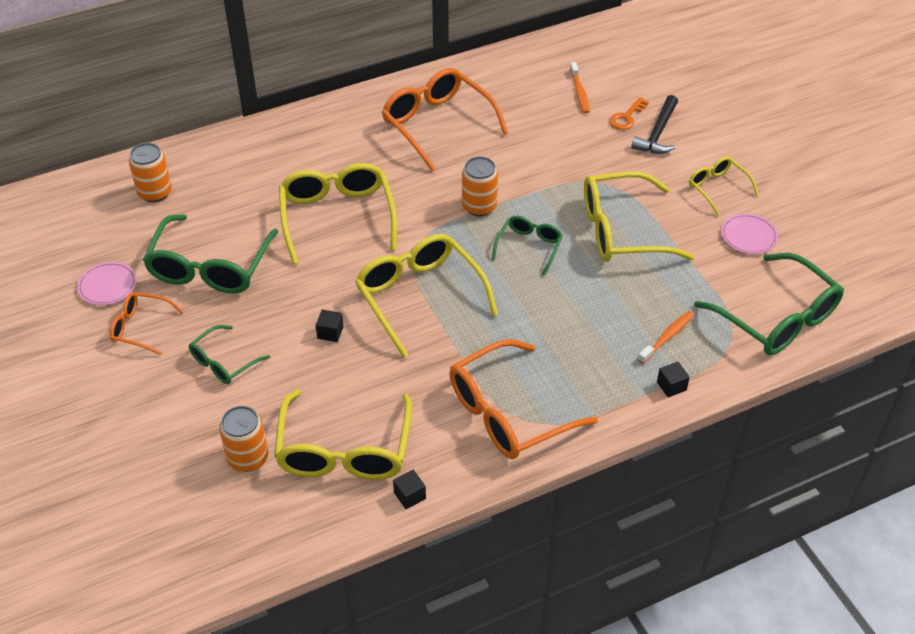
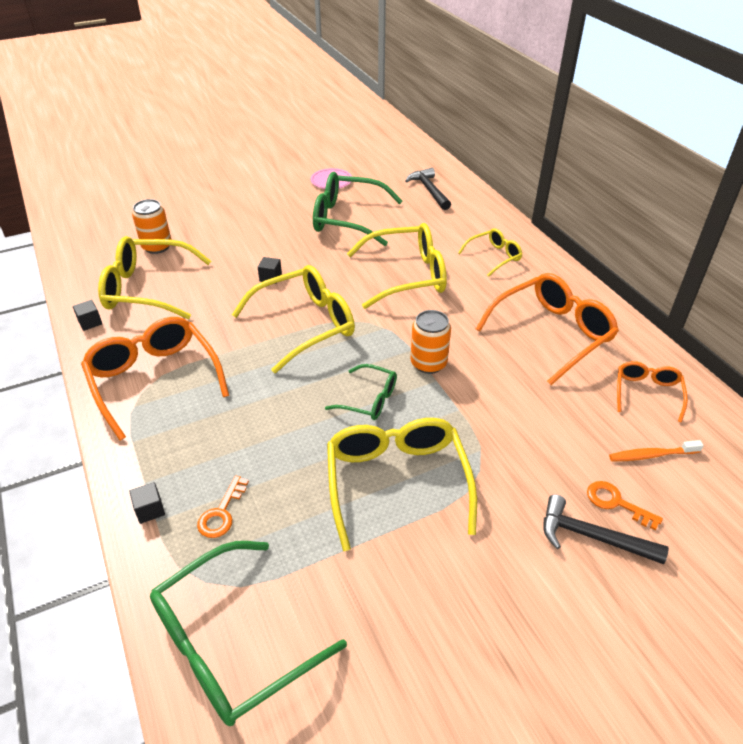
camera: 90 degrees right, 5 degrees down
orange glasses [110,292,184,355] -> orange glasses moved to [617,361,688,423]
orange can [129,143,172,202] -> black hammer [405,168,451,210]
green glasses [189,325,270,384] -> none
orange toothbrush [638,311,694,364] -> orange key [197,476,249,538]
yellow glasses [689,157,759,216] -> yellow glasses moved to [458,229,522,277]
pink plate [721,213,778,254] -> none

